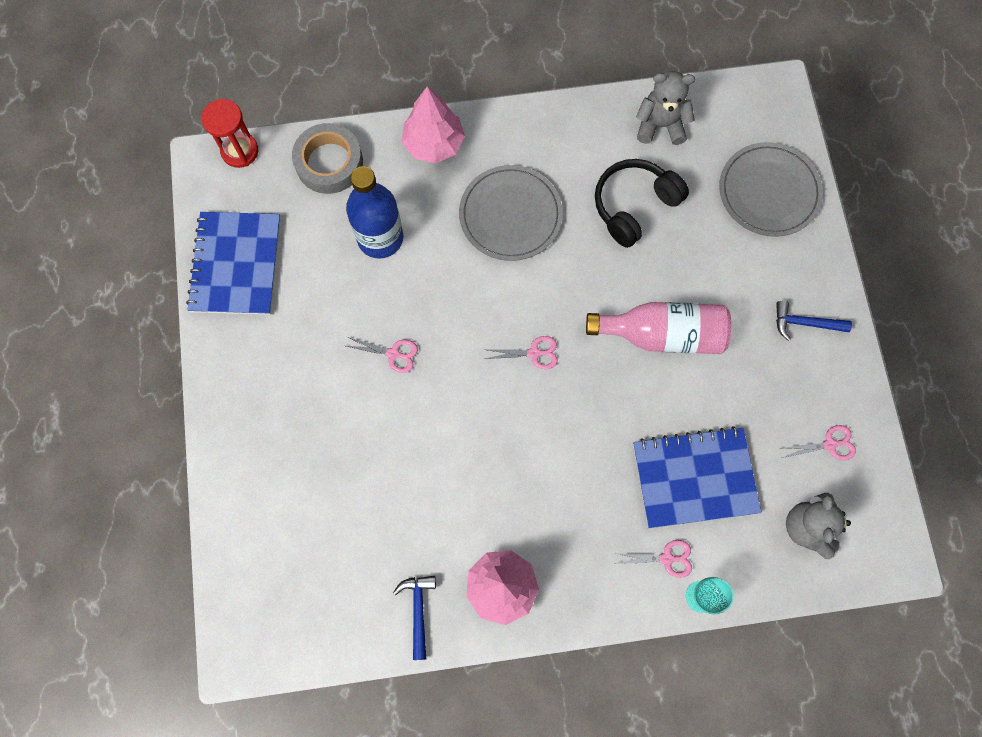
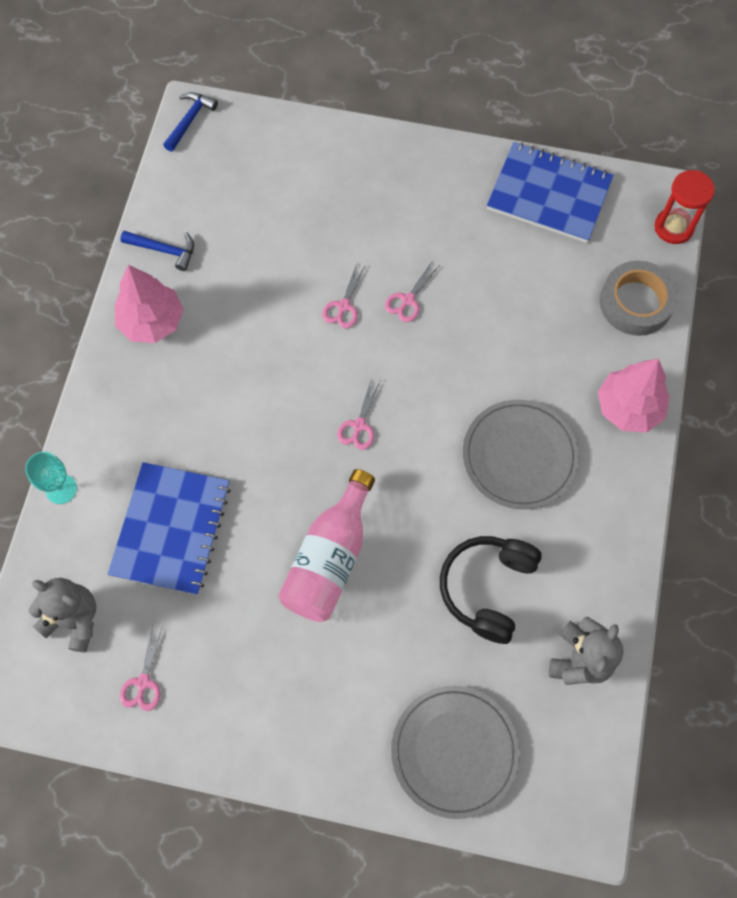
camera: 110 degrees right, 5 degrees down
blue bottle [346,166,403,259] -> none
black headphones [595,159,689,248] -> black headphones turned 135 degrees counterclockwise [440,536,542,644]
pink scissors [614,540,692,578] -> pink scissors moved to [322,264,366,328]
blue hammer [776,301,852,341] -> blue hammer moved to [163,92,218,152]

